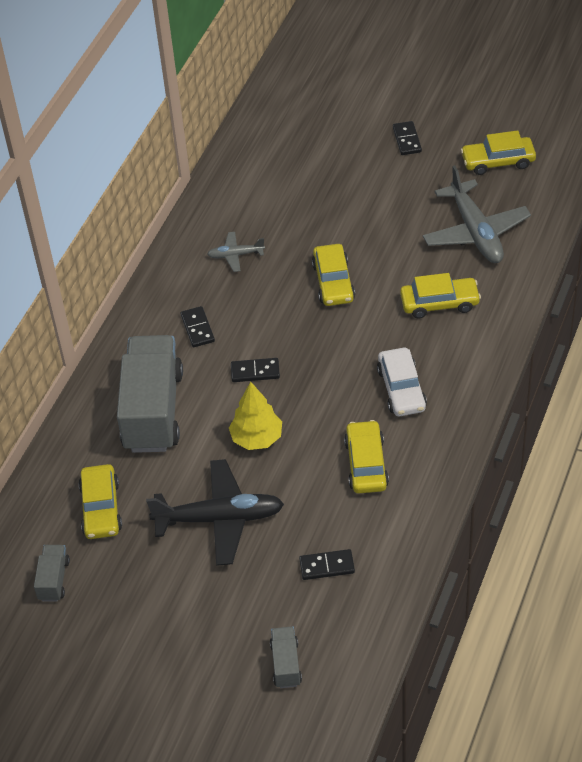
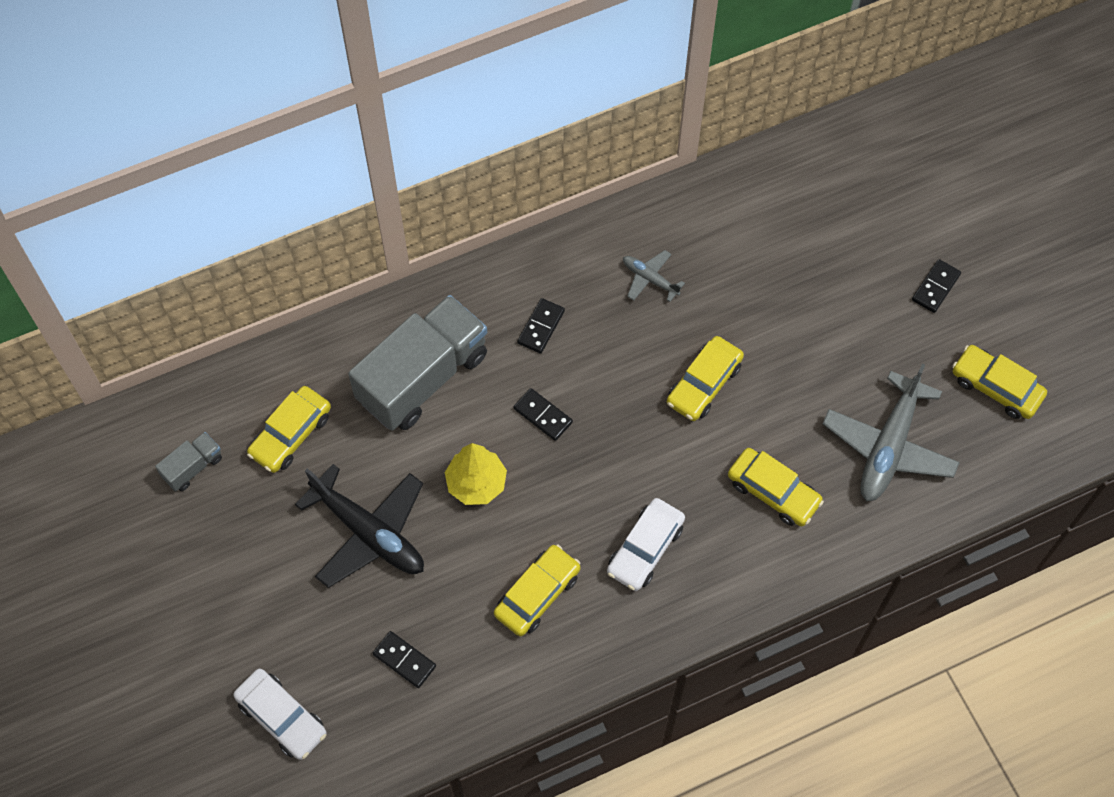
camera: 40 degrees right, 15 degrees up
grey truck [270,626,302,688] -> white car [233,669,327,760]

